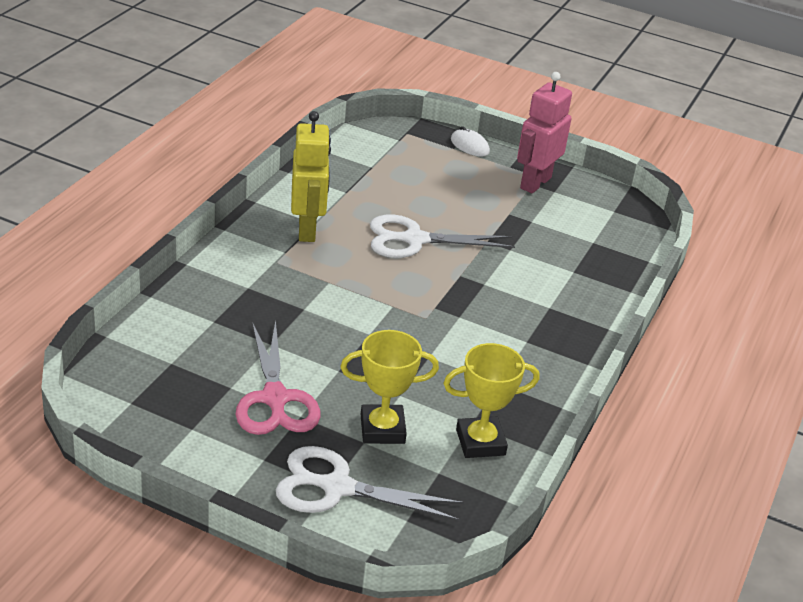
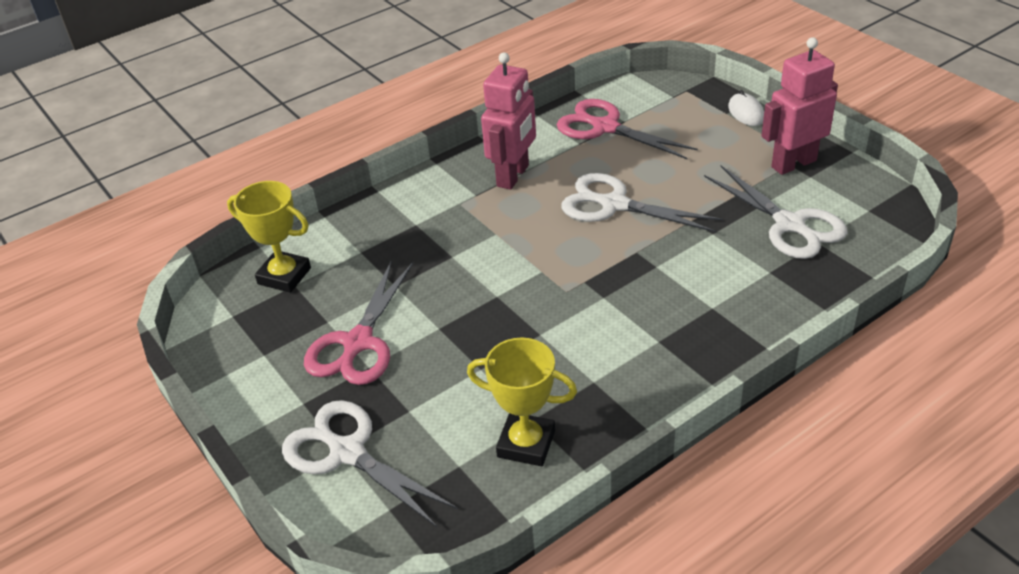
camera: 35 degrees right, 5 degrees up
yellow robot [291,111,331,242] -> pink robot [481,52,536,190]
yellow trophy [340,330,439,444] -> yellow trophy moved to [227,181,311,293]
none -> pink scissors [557,99,698,160]
none -> white scissors [704,165,847,259]

